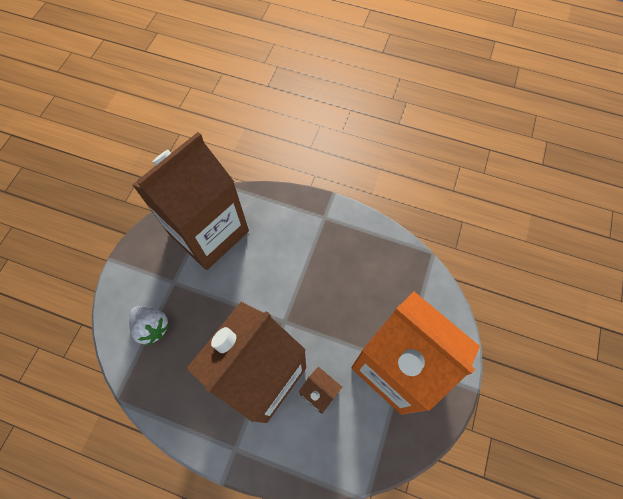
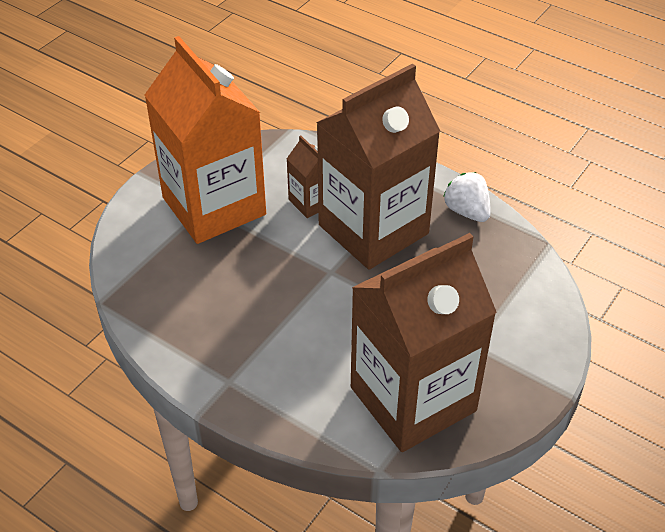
camera: 165 degrees left, 20 degrees down
white strawberry [129,306,169,346] -> white strawberry moved to [443,172,491,222]

